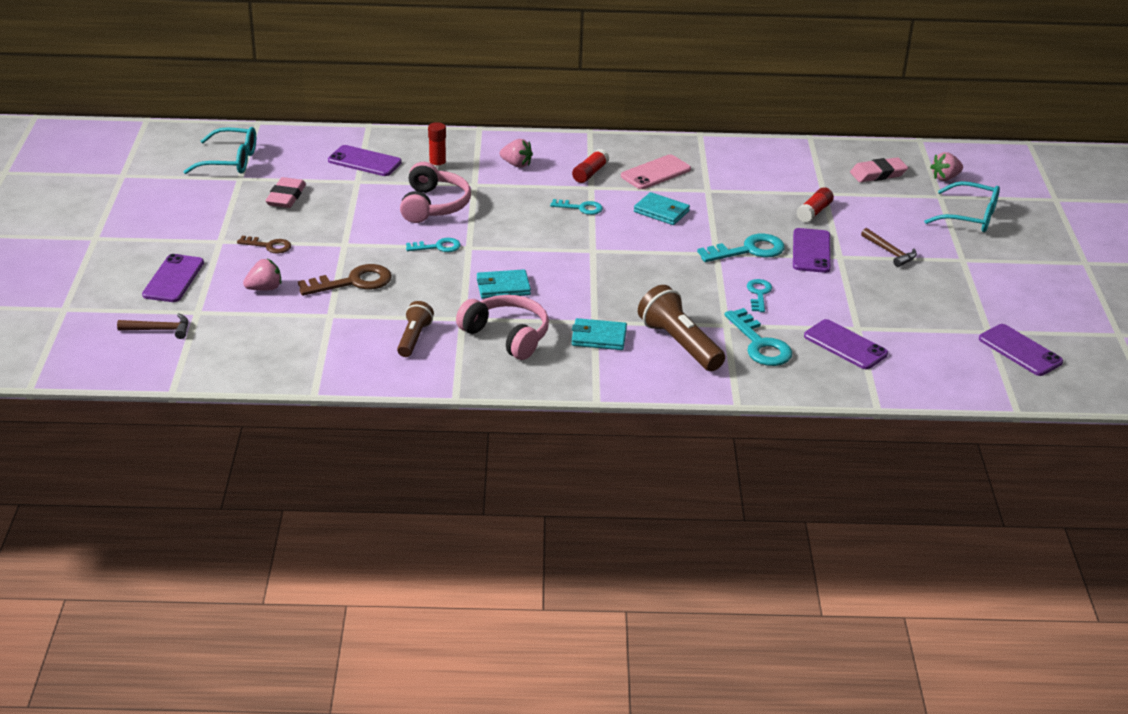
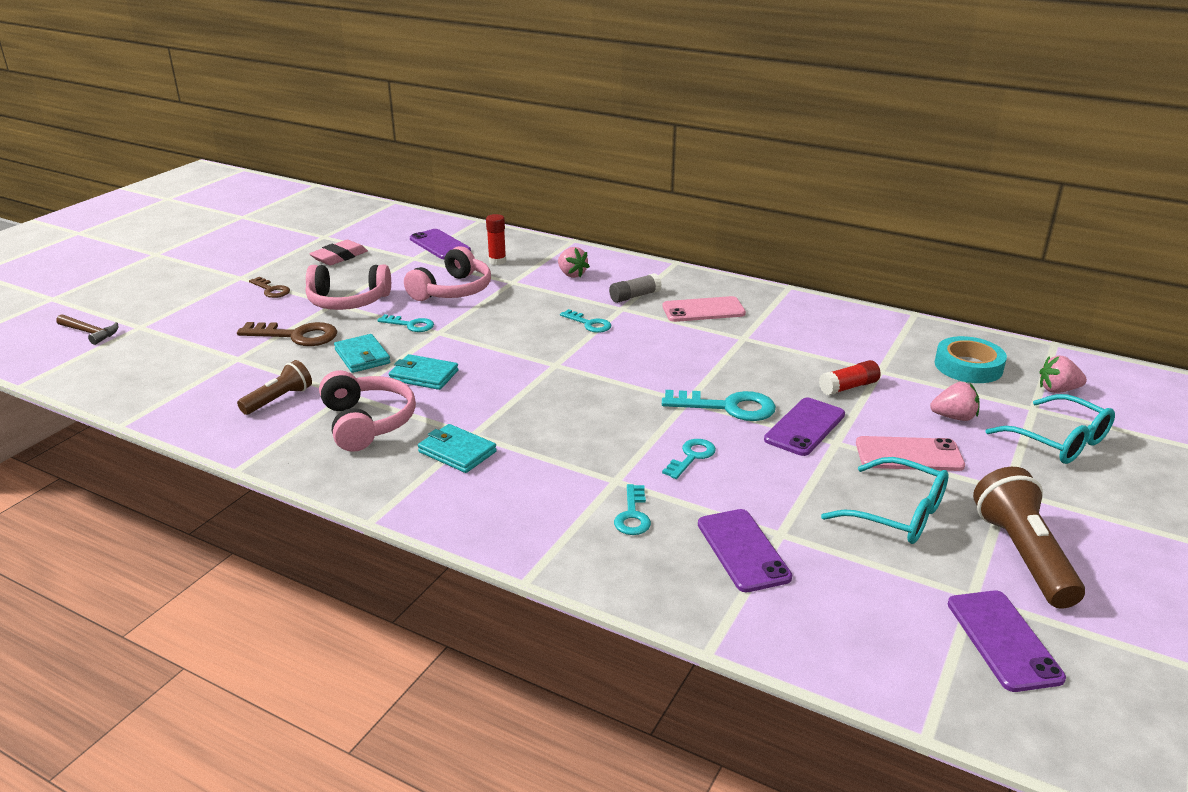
camera: 30 degrees right, 5 degrees down
purple phone [142,254,204,302] -> none
turquoise glasses [183,127,256,174] -> turquoise glasses moved to [821,457,949,544]
pink strawberry [243,259,281,291] -> pink strawberry moved to [930,382,979,421]
red glue stick [572,149,610,183] -> grey glue stick [609,273,662,303]
turquoise wallet [634,192,690,225] -> turquoise wallet moved to [334,334,390,373]
brown flashlight [638,285,725,371] -> brown flashlight moved to [973,467,1085,609]
turquoise key [724,308,792,366] -> turquoise key [614,484,651,535], size x0.60
pink eraser [850,157,908,182] -> turquoise tape [935,336,1007,383]
brown hammer [861,228,917,267] -> pink phone [856,436,965,471]
none -> pink headphones [306,265,391,310]

